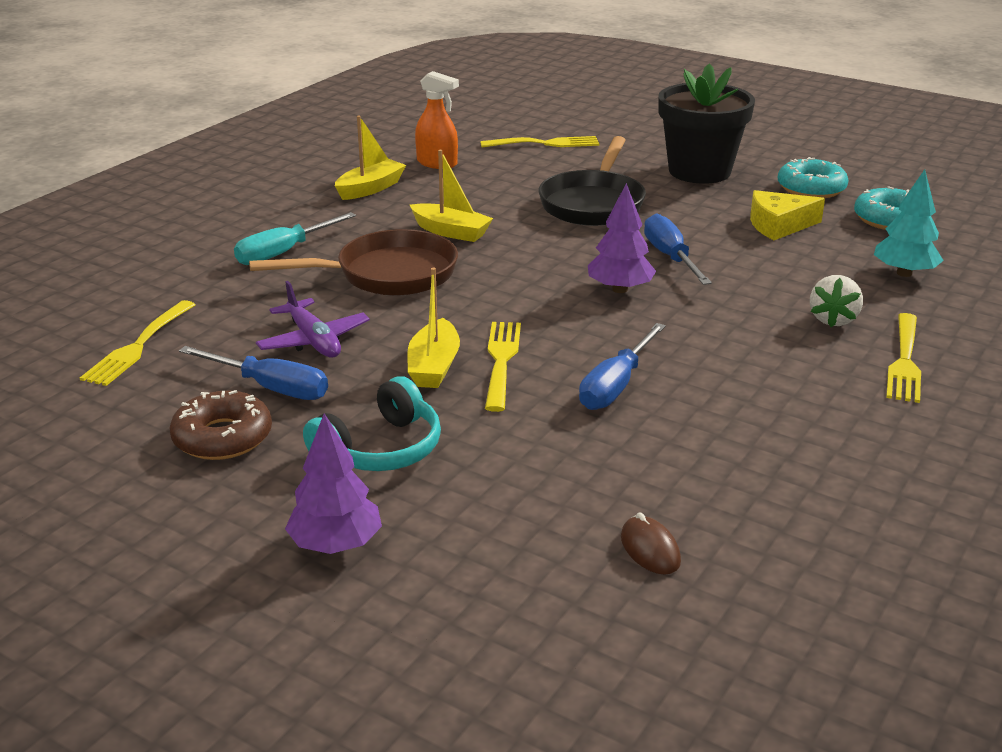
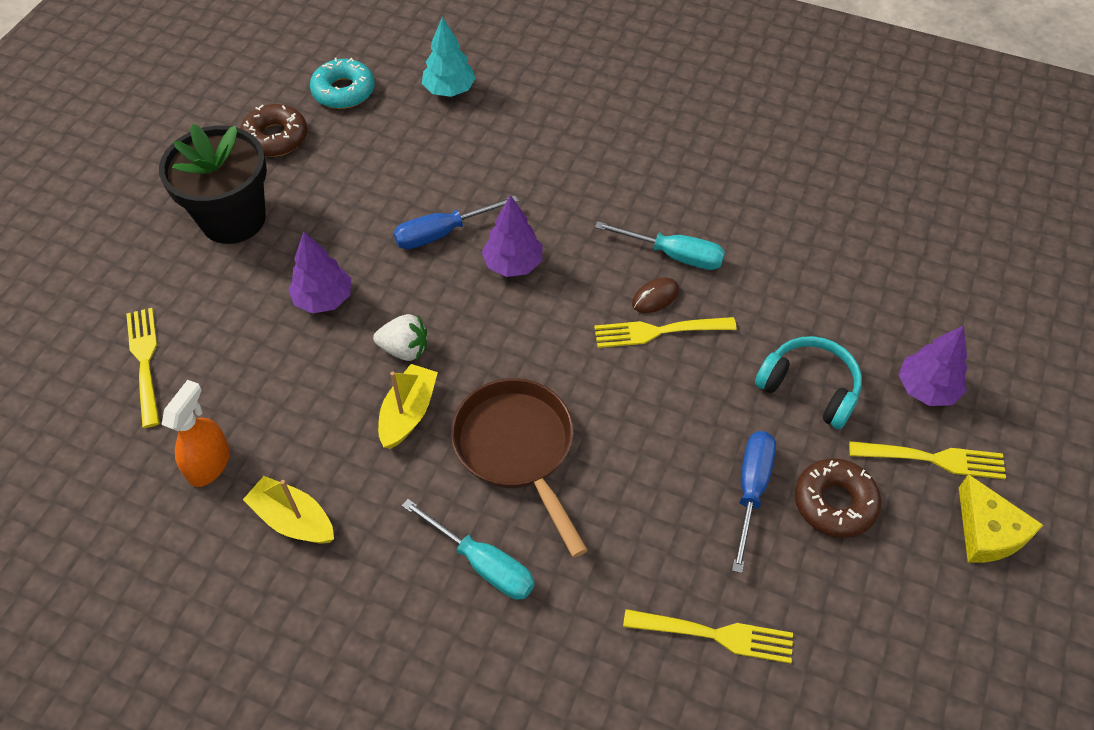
camera: 100 degrees left, 25 degrees up
purple plane [256,281,370,358] -> none
yellow boat [407,268,460,388] -> none
black pan [539,136,646,226] -> purple tree [288,231,351,314]
blue screwdriver [579,323,666,410] -> turquoise screwdriver [595,221,725,270]
brown mouse [621,512,681,575] -> brown mouse moved to [632,277,679,313]
yellow cheese [750,190,825,240] -> yellow cheese moved to [959,474,1043,563]
turquoise donut [778,157,849,198] -> brown donut [240,104,307,157]
white strawberry [810,275,863,327] -> white strawberry moved to [373,314,427,361]
yellow fork [886,313,921,403] -> yellow fork moved to [849,441,1006,479]

